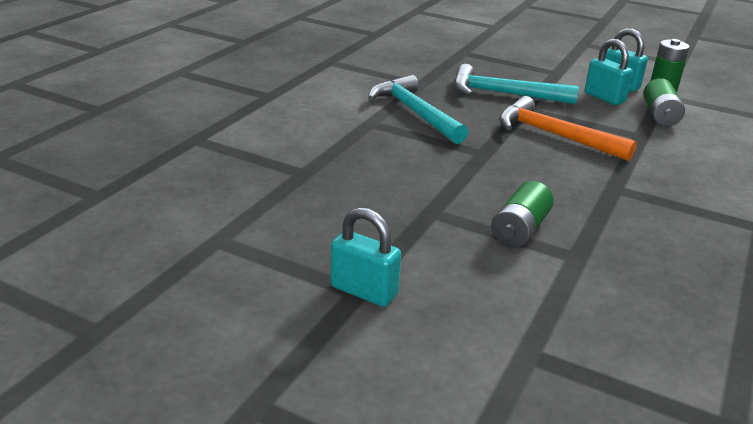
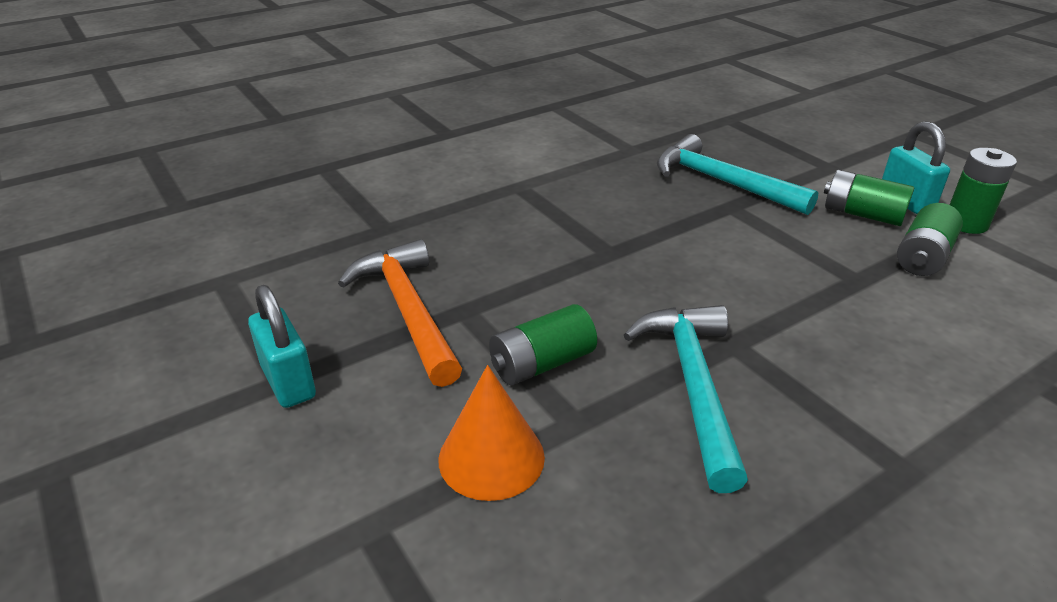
camera: 30 degrees right, 5 degrees up
turquoise hammer [368,75,468,144] -> turquoise hammer moved to [624,305,748,493]
orange hammer [499,96,637,161] -> orange hammer moved to [338,239,462,387]
turquoise padlock [585,39,633,105] -> green battery [824,170,914,226]
none -> orange cone [439,365,545,501]

